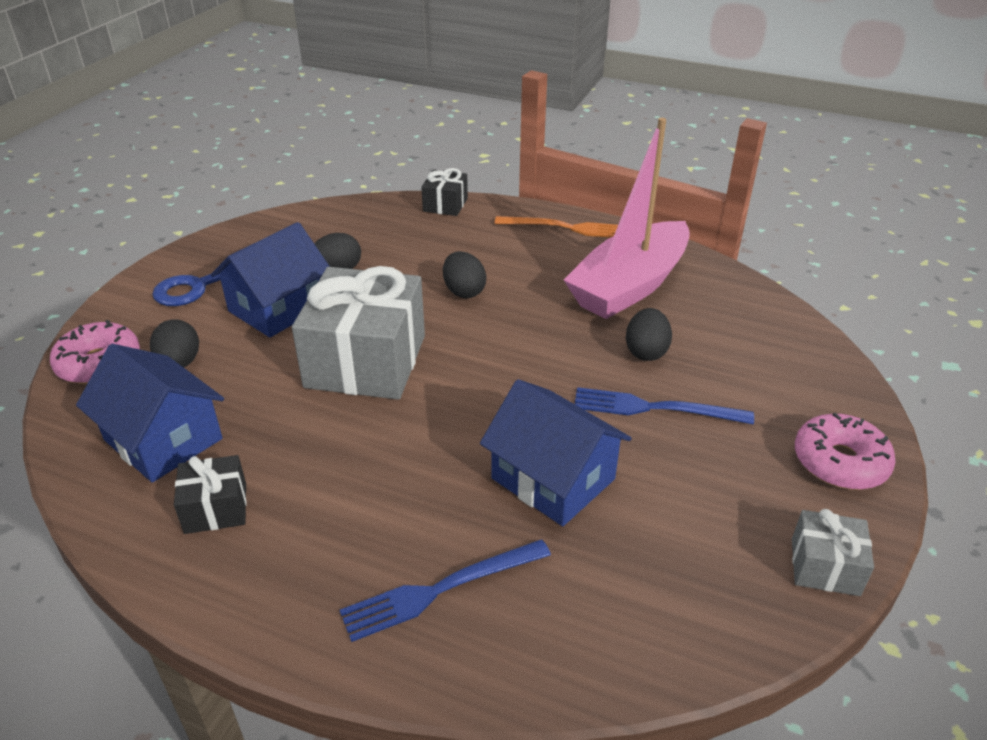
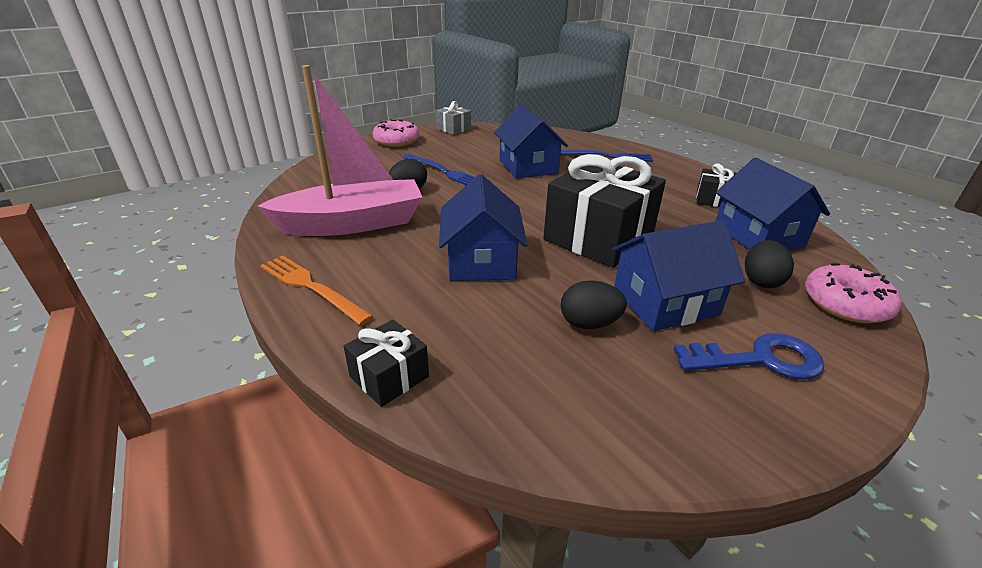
camera: 150 degrees left, 5 degrees down
grey gift [292,266,425,400] -> black gift [543,154,666,268]
black egg [443,251,486,298] -> blue house [439,174,528,281]

